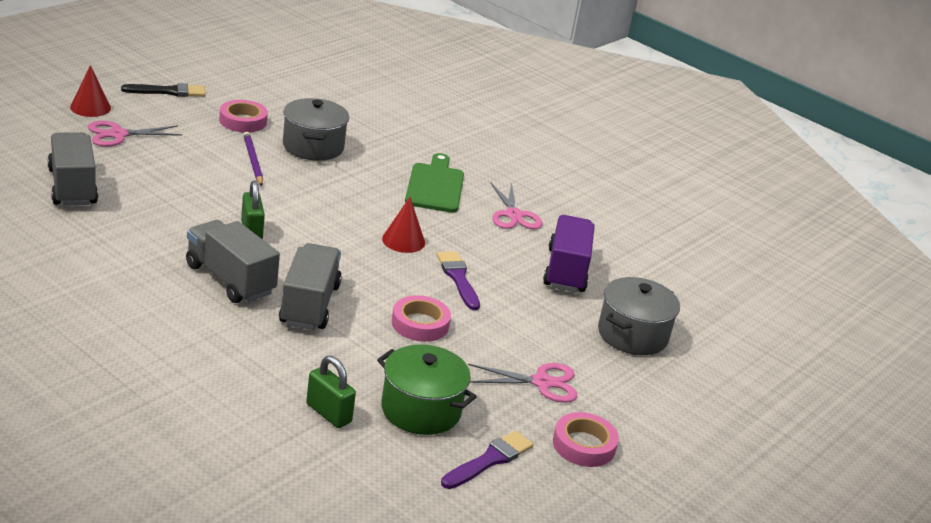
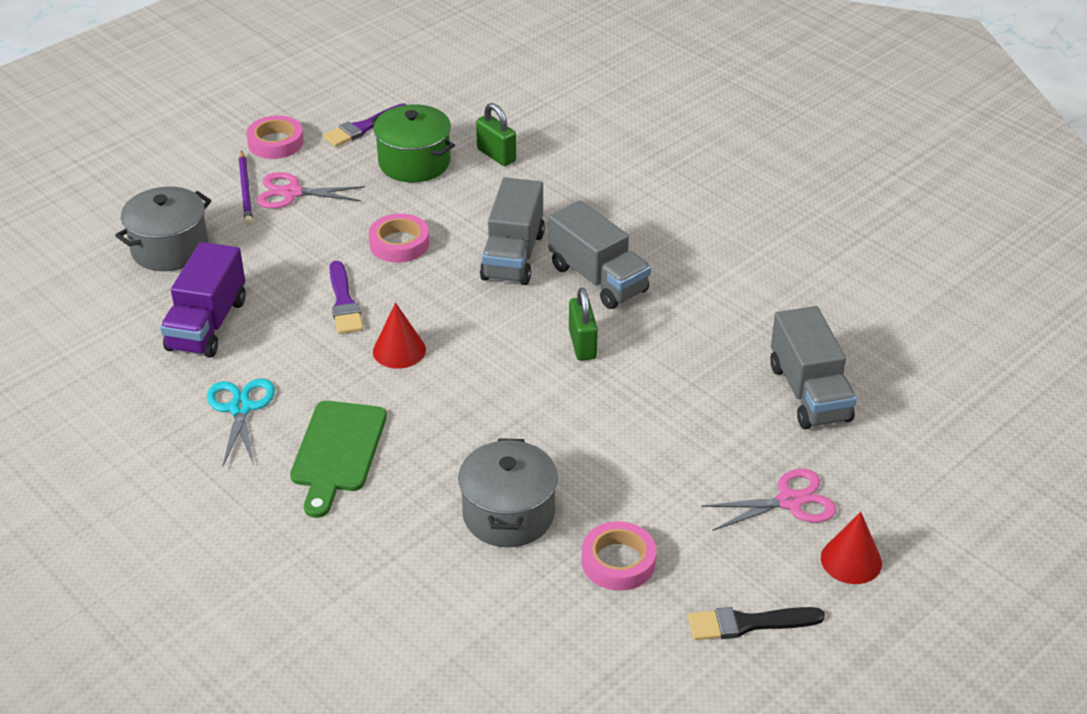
camera: 170 degrees left, 10 degrees up
purple pencil [243,132,263,186] -> purple pencil moved to [239,151,253,225]
pink scissors [491,182,543,229] -> turquoise scissors [207,378,275,467]

